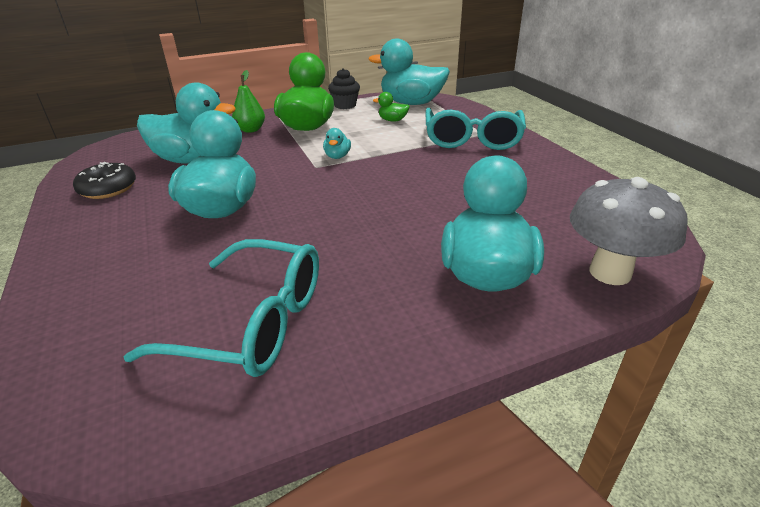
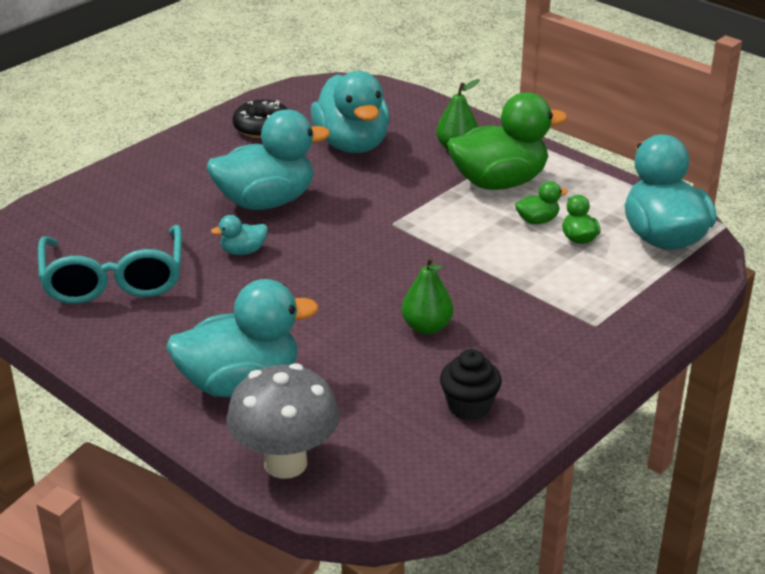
camera: 65 degrees right, 0 degrees up
turquoise duck [323,128,351,159] -> turquoise duck moved to [211,215,268,255]
black cupcake [328,68,360,109] -> black cupcake moved to [440,349,502,420]
turquoise glasses [426,108,526,150] -> none
none -> green pear [402,256,453,334]
none -> green duck [515,181,568,224]

